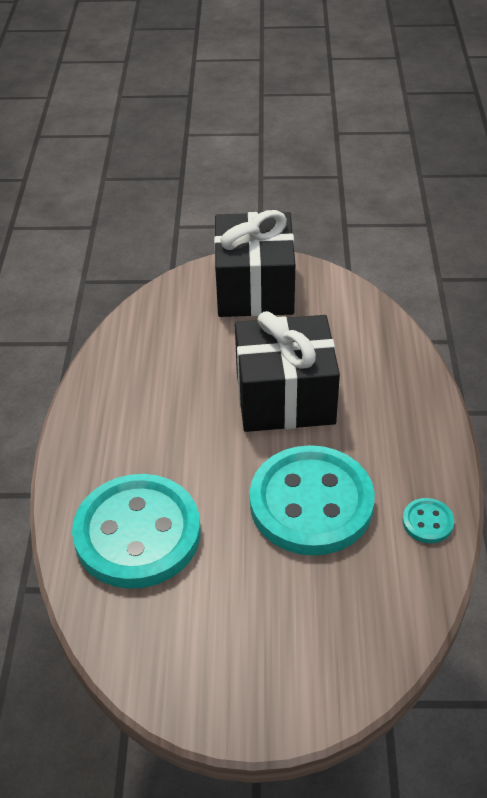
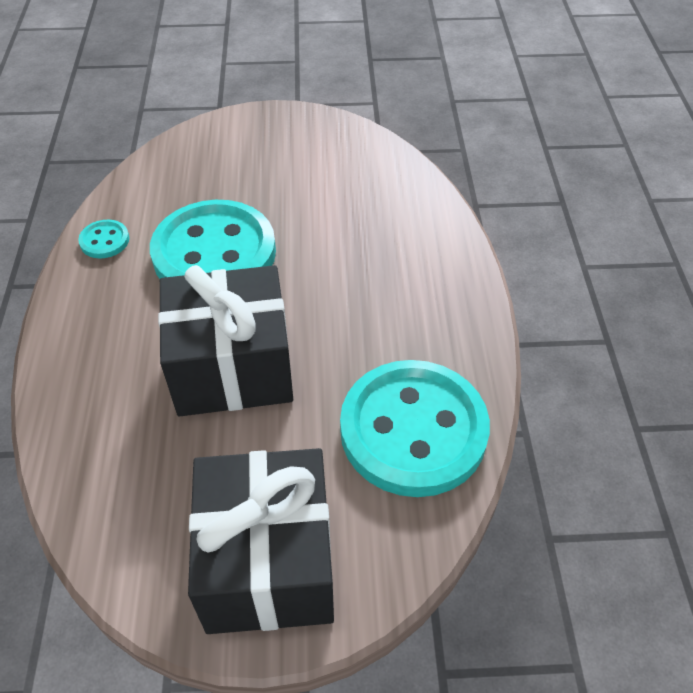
camera: 175 degrees right, 5 degrees up
turquoise button [72,474,201,589] -> turquoise button moved to [340,360,490,497]

